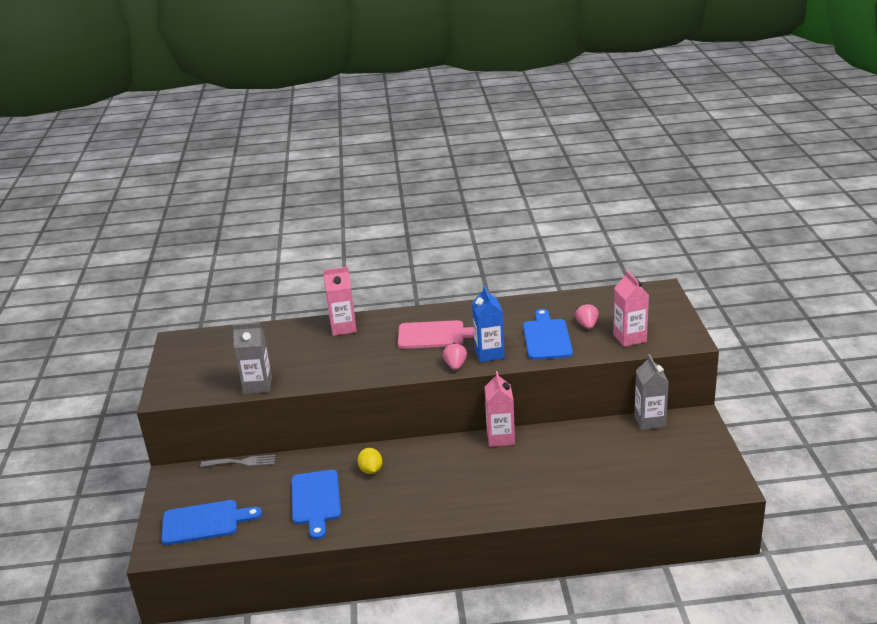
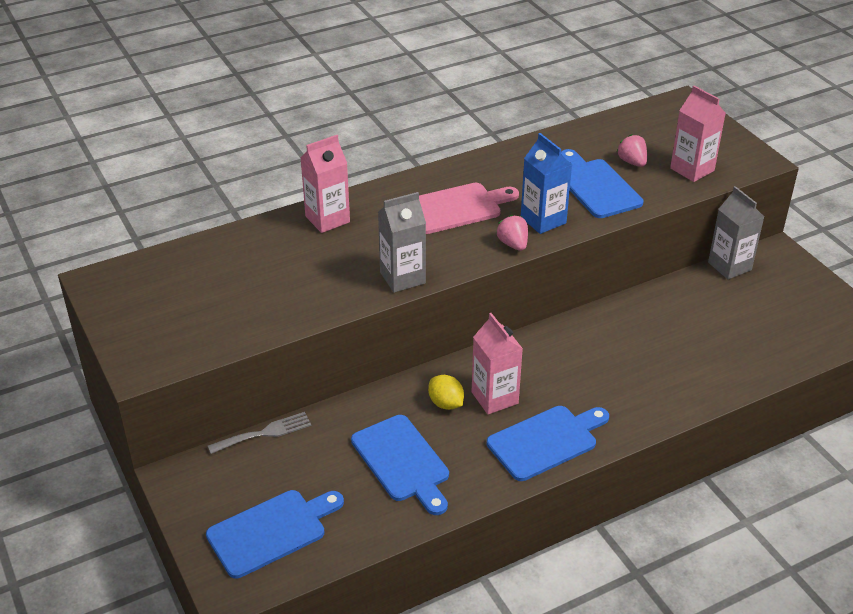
camera: 25 degrees left, 10 degrees up
grey carton [233,322,272,394] -> grey carton moved to [378,192,426,292]
pink carton [485,371,515,447] -> pink carton moved to [472,313,523,414]
none -> blue cutting board [487,406,609,481]

